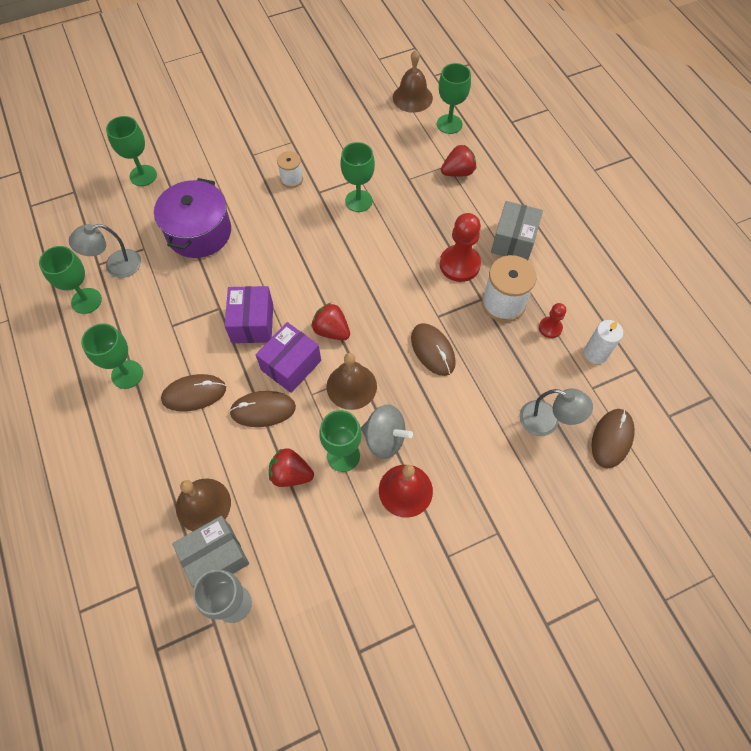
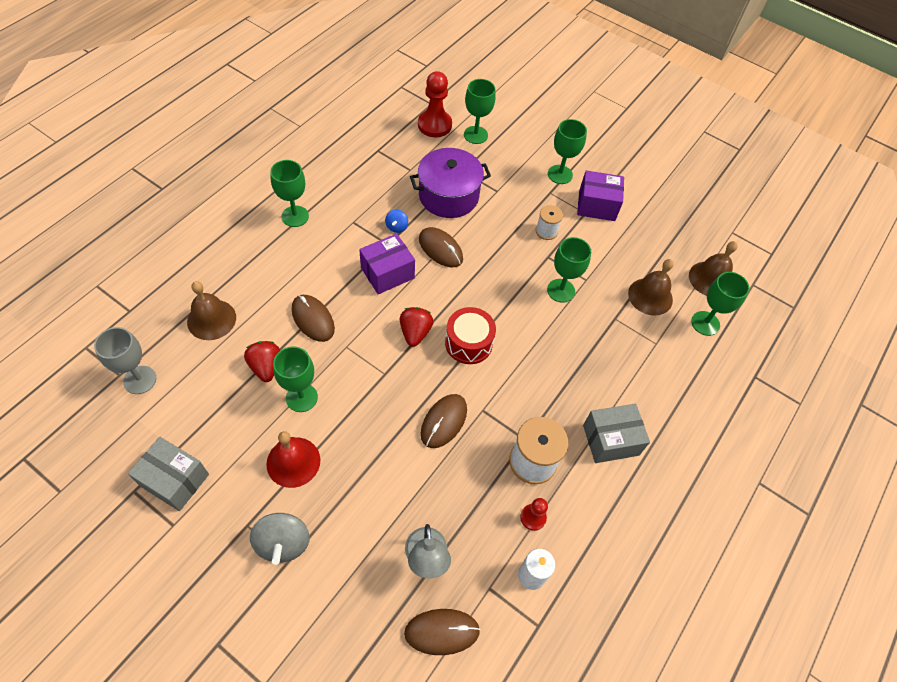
camera: 55 degrees right, 5 degrees down
green goblet [39,246,102,314] -> green goblet moved to [548,119,587,184]
grey lamp [69,224,141,278] -> none
brown mouse [161,374,226,411] -> brown mouse moved to [419,227,463,267]
grey box [172,516,249,587] -> grey box moved to [128,437,209,511]
purple box [256,322,321,393] -> purple box moved to [577,170,624,221]
brown bell [326,353,377,410] -> brown bell moved to [628,259,674,316]
grey spinning top [361,404,413,459] -> grey spinning top moved to [250,513,310,565]
red pawn [440,213,481,282] -> red pawn moved to [418,71,452,137]
red strawberry [441,144,476,177] -> none
none -> blue spinning top [385,209,408,233]
none -> red drum [445,307,496,364]

